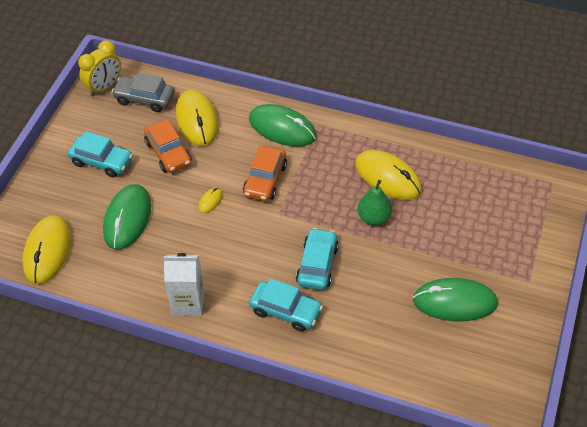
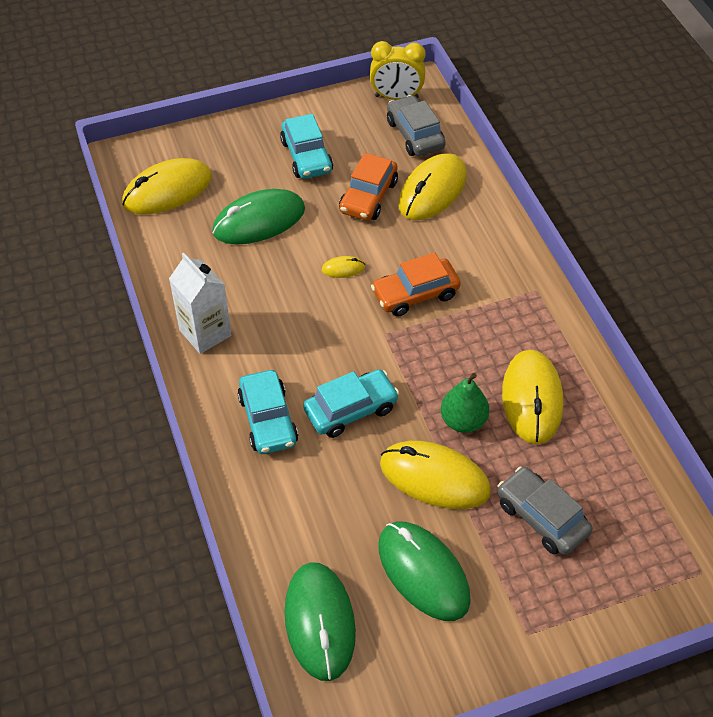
camera: 50 degrees right, 0 degrees up
green mouse [249,104,316,147] -> green mouse moved to [284,562,356,681]
none -> yellow mouse [380,441,491,509]
none -> grey car [498,467,593,555]

